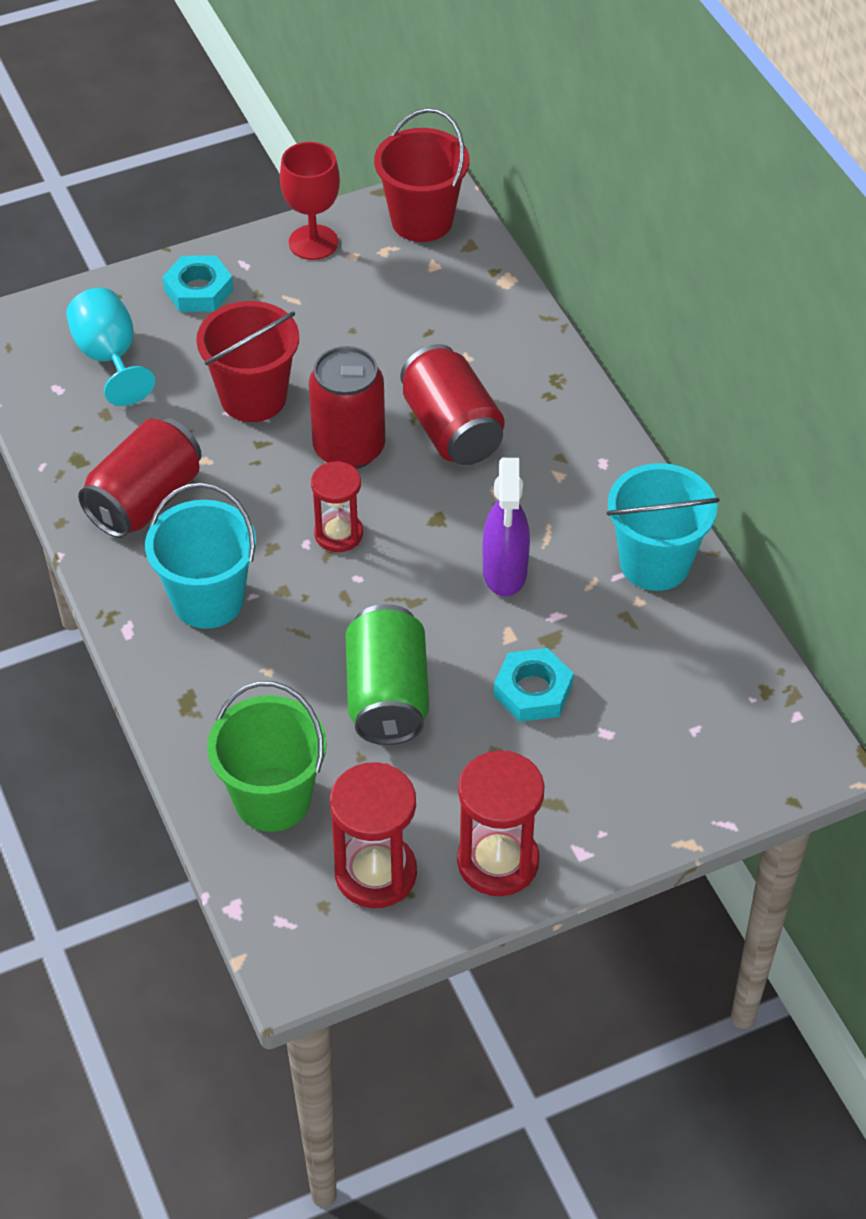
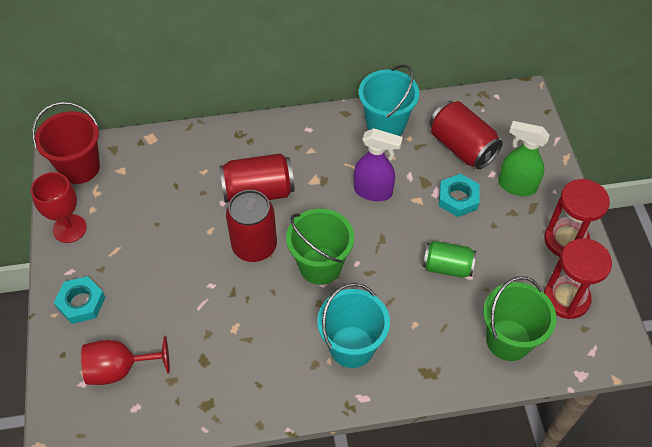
camera: 75 degrees left, 5 degrees up
turquoise goblet [66,287,155,406] -> red goblet [81,336,170,385]
red can [78,417,202,538] -> red can moved to [429,101,503,169]
red bucket [196,301,299,422] -> none
red hourglass [311,461,363,552] -> green bucket [286,208,354,285]
green can [345,604,429,745] -> green can [423,241,476,278], size x0.66
none -> green spray bottle [498,121,549,196]

